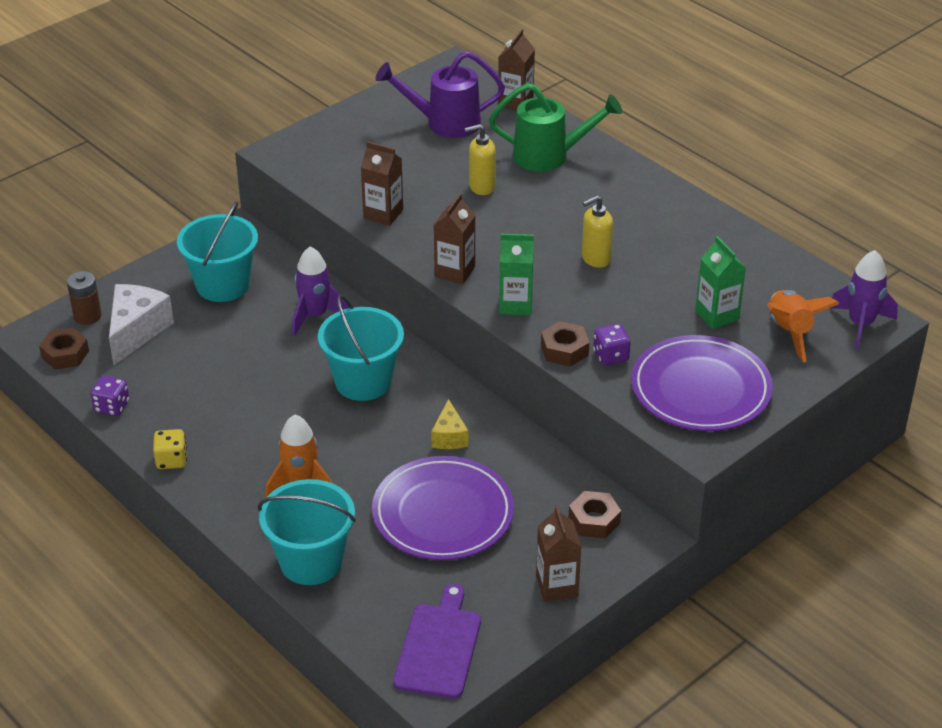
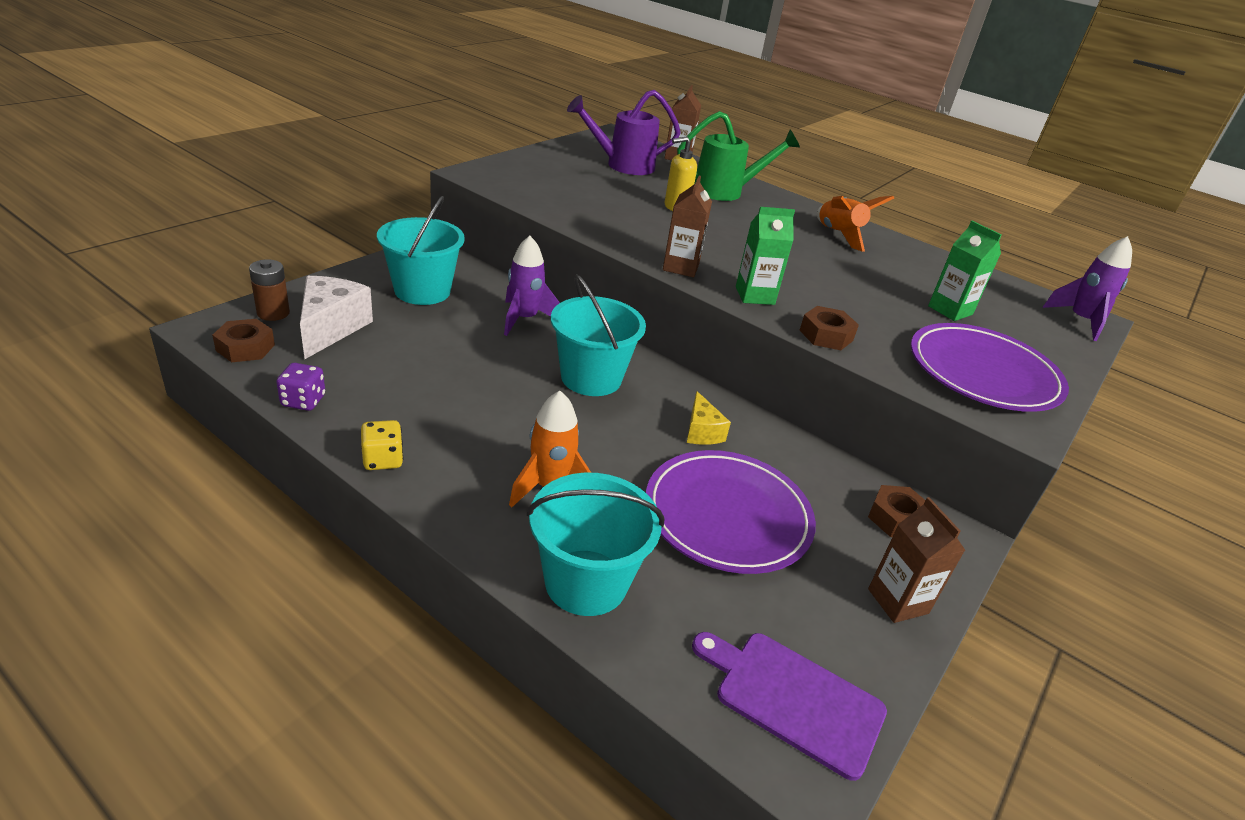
camera: 15 degrees left, 5 degrees down
brown carton [361,141,403,226] -> none
purple cutting board [393,583,481,699] -> purple cutting board turned 60 degrees counterclockwise [692,632,887,781]
yellow soap dispenser [582,195,613,268] -> none
purple dice [593,324,631,366] -> none
orange rocket [767,290,839,363] -> orange rocket moved to [817,196,894,252]

